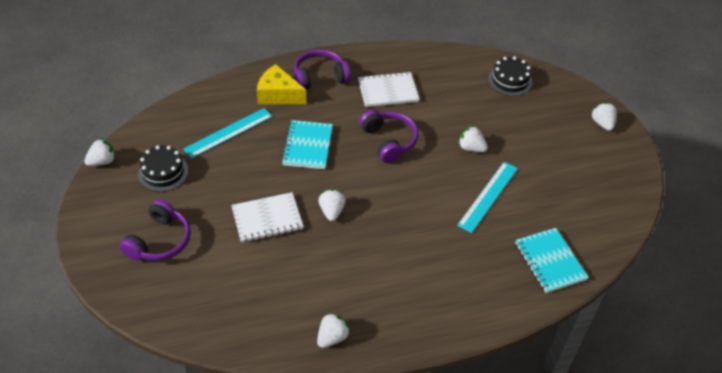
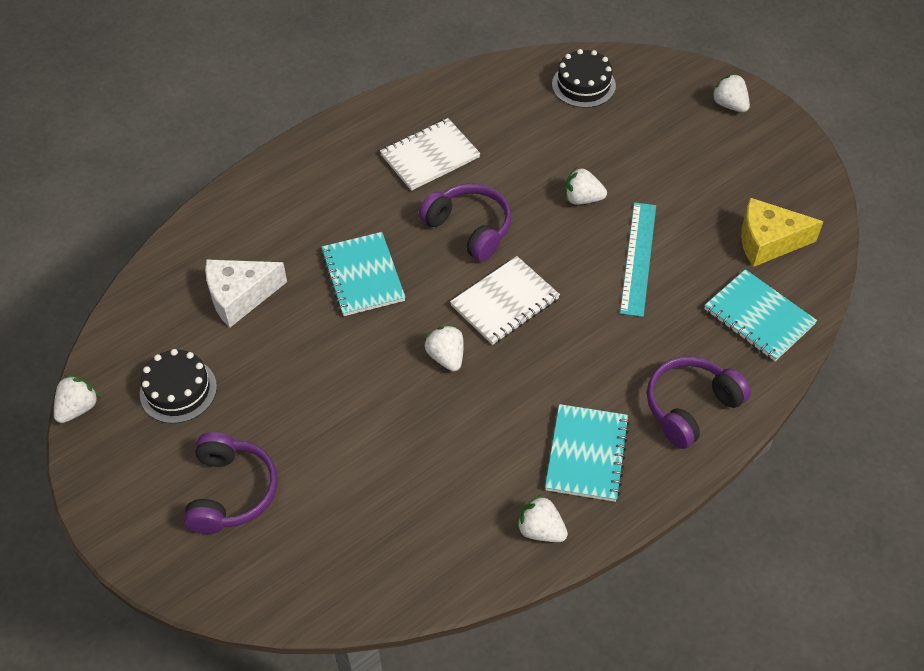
camera: 20 degrees left, 5 degrees up
turquoise ruler [183,108,273,159] -> white cheese [205,259,287,327]
white notebook [231,192,304,243] -> white notebook moved to [450,256,560,345]
yellow cheese [257,64,306,104] -> yellow cheese moved to [741,198,824,267]
purple headphones [294,49,351,90] -> purple headphones moved to [647,356,751,449]
white strawberry [317,312,351,348] -> white strawberry turned 75 degrees counterclockwise [516,494,568,542]
none -> turquoise notebook [545,404,630,502]

